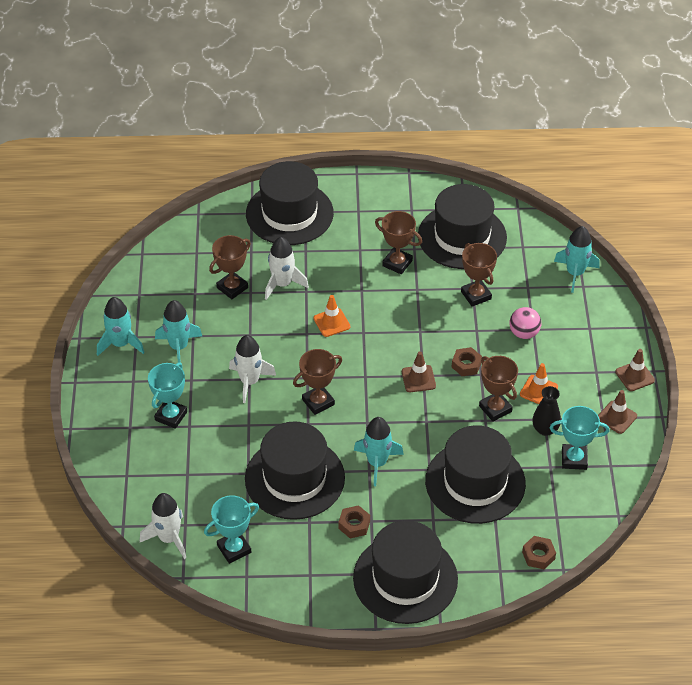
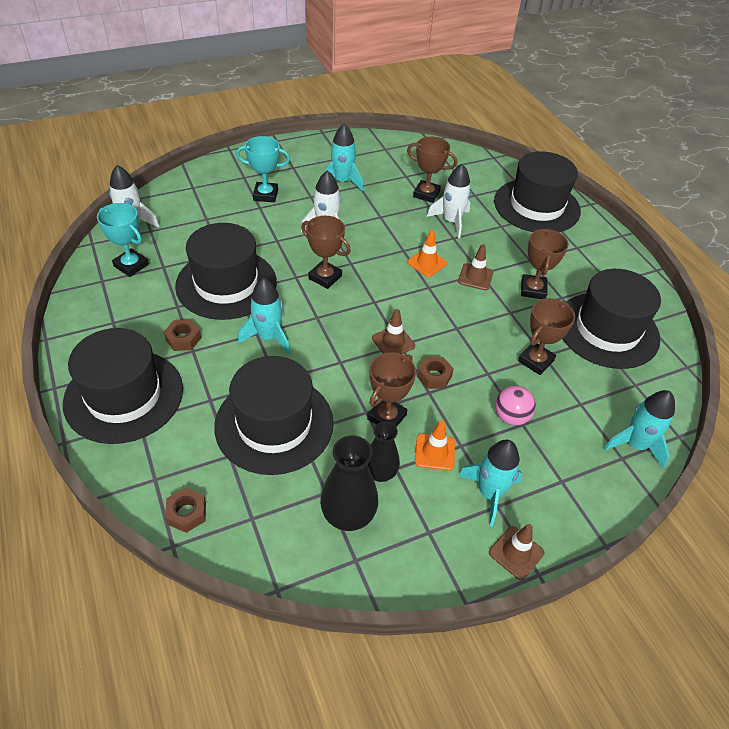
camera: 65 degrees right, 0 degrees up
turquoise rocket [97,297,145,356] -> turquoise rocket moved to [458,440,522,526]
turquoise trophy [549,406,609,470] -> black vase [320,435,378,531]
brown traffic cone [598,390,637,434] -> brown traffic cone moved to [458,244,493,290]

